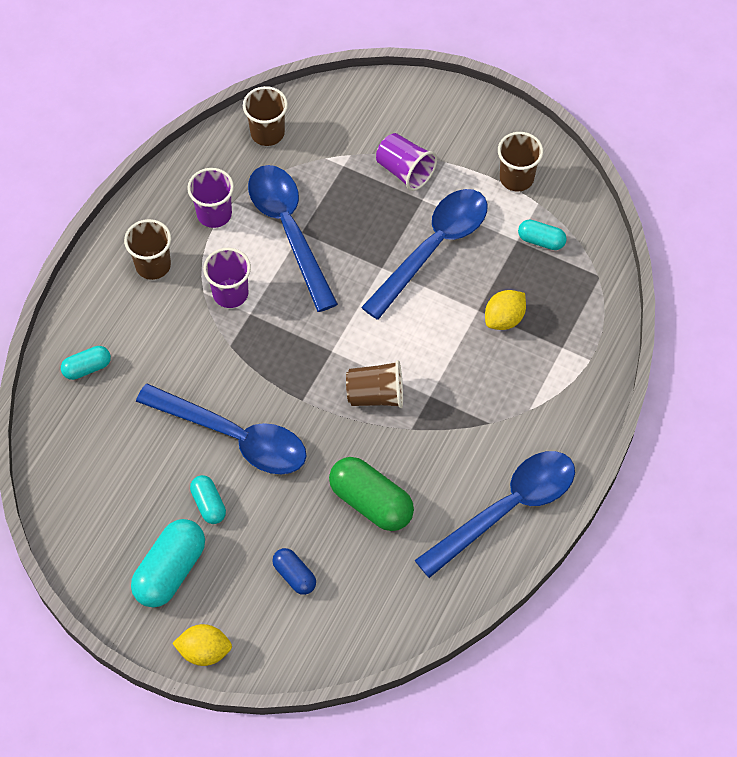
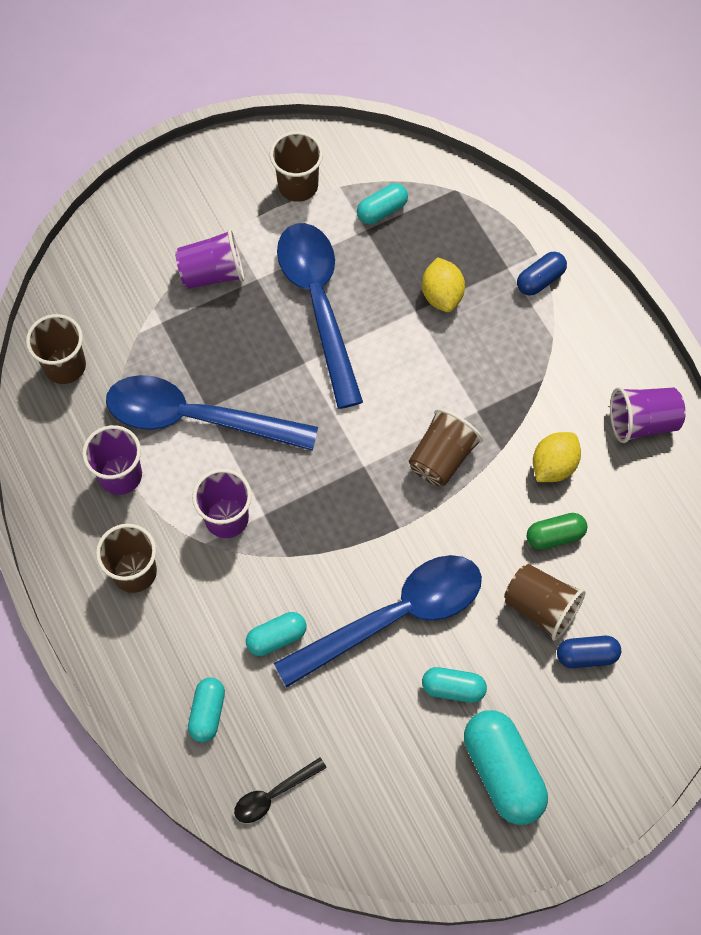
camera: 55 degrees left, 5 degrees up
yellow lemon [172,624,232,666] -> yellow lemon moved to [533,432,581,482]
green capsule [329,457,414,531] -> green capsule [527,513,587,550], size x0.56
blue spoon [415,451,575,578] -> purple cup [610,387,686,443]
none -> black spoon [234,757,327,823]
none -> turquoise capsule [246,612,306,656]
none -> brown cup [504,564,586,641]
none -> blue capsule [517,252,567,296]

